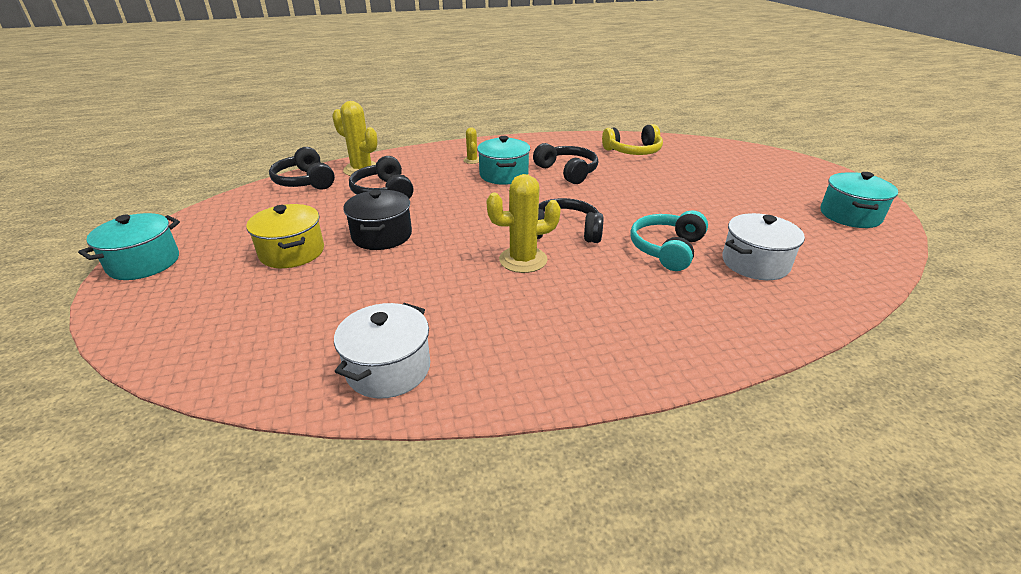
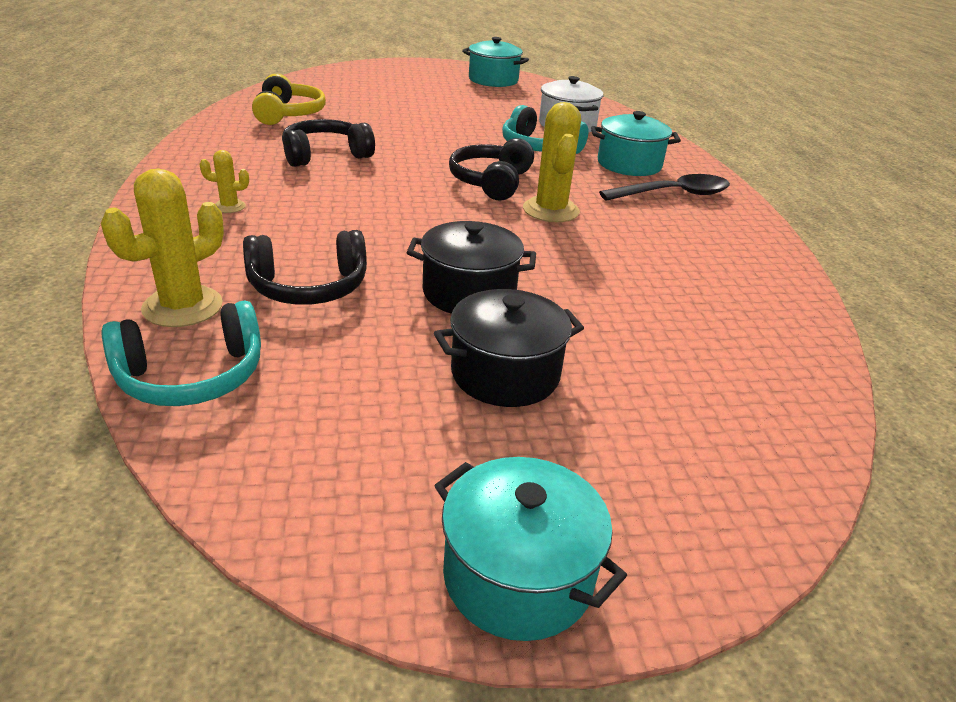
camera: 85 degrees left, 0 degrees up
yellow pot [246,204,324,268] -> black pot [434,289,584,407]
black headphones [269,147,335,190] -> turquoise headphones [102,300,261,406]
white pot [334,303,430,398] -> none
turquoise pot [477,136,530,185] -> turquoise pot moved to [591,111,681,176]
none -> black spoon [599,174,730,201]

